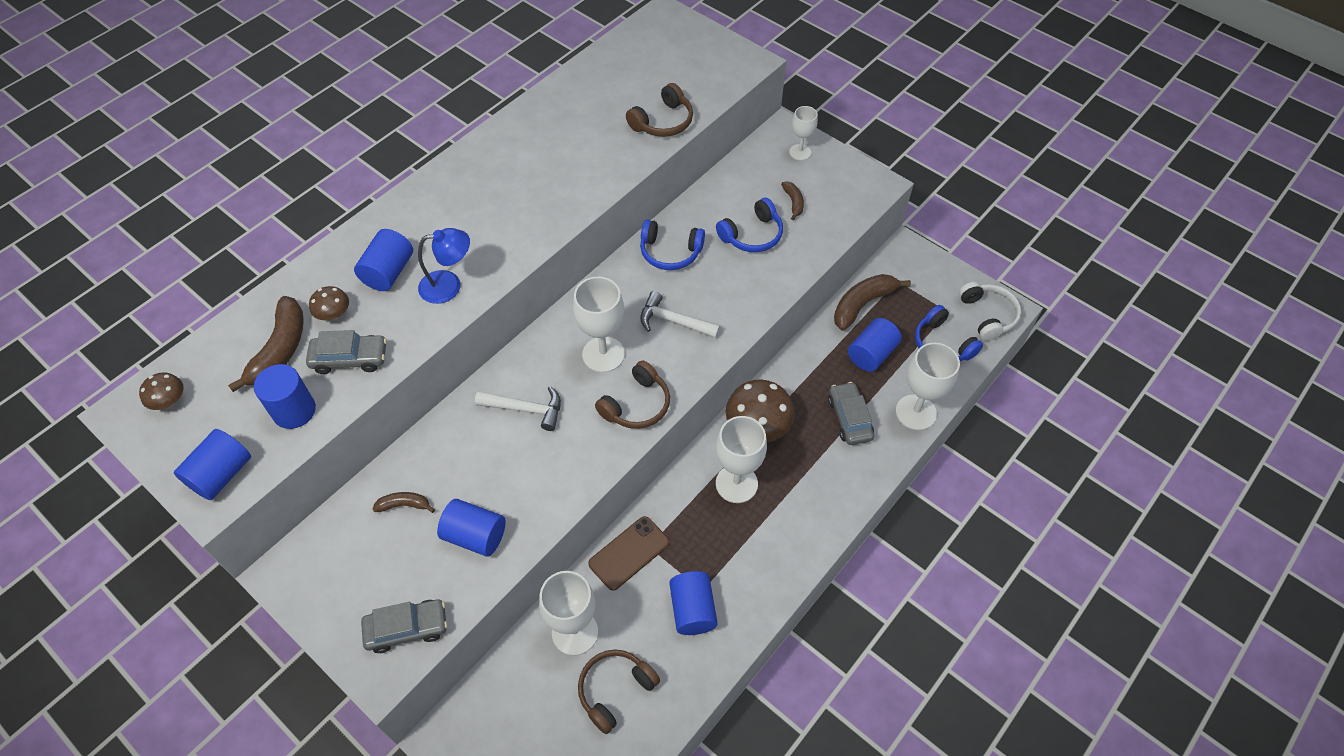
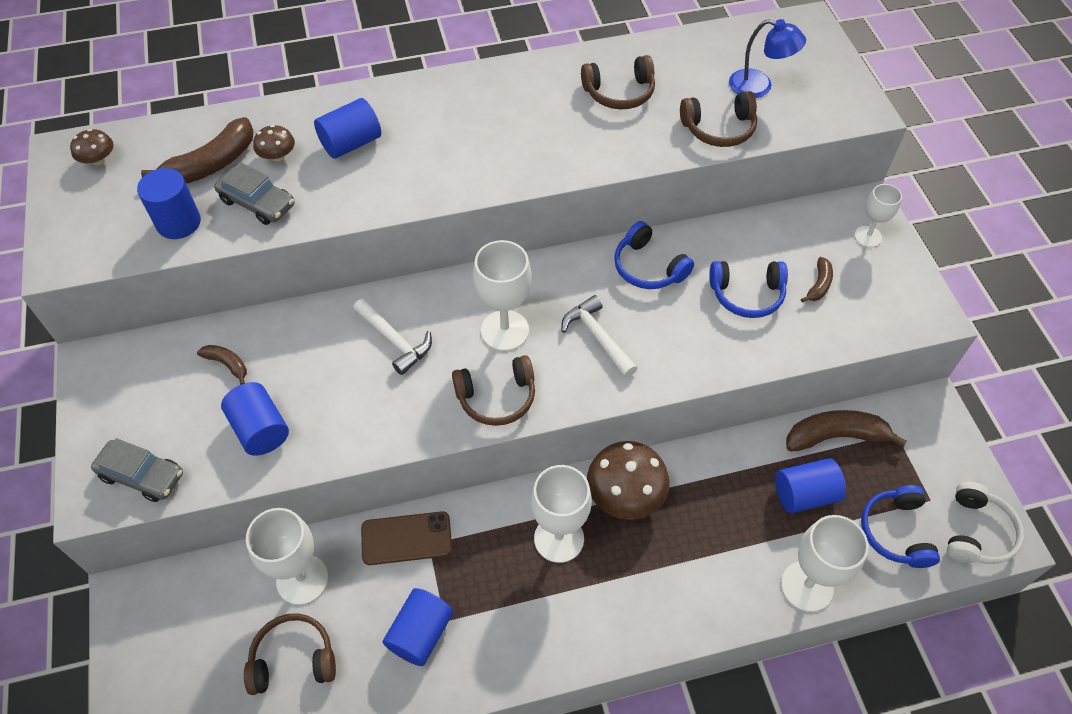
camera: 35 degrees right, 0 degrees up
blue cylinder [174,429,251,500] -> none
blue lamp [418,228,470,304] -> blue lamp moved to [729,19,806,98]
grey car [828,382,874,445] -> none
none -> brown headphones [581,55,655,109]

